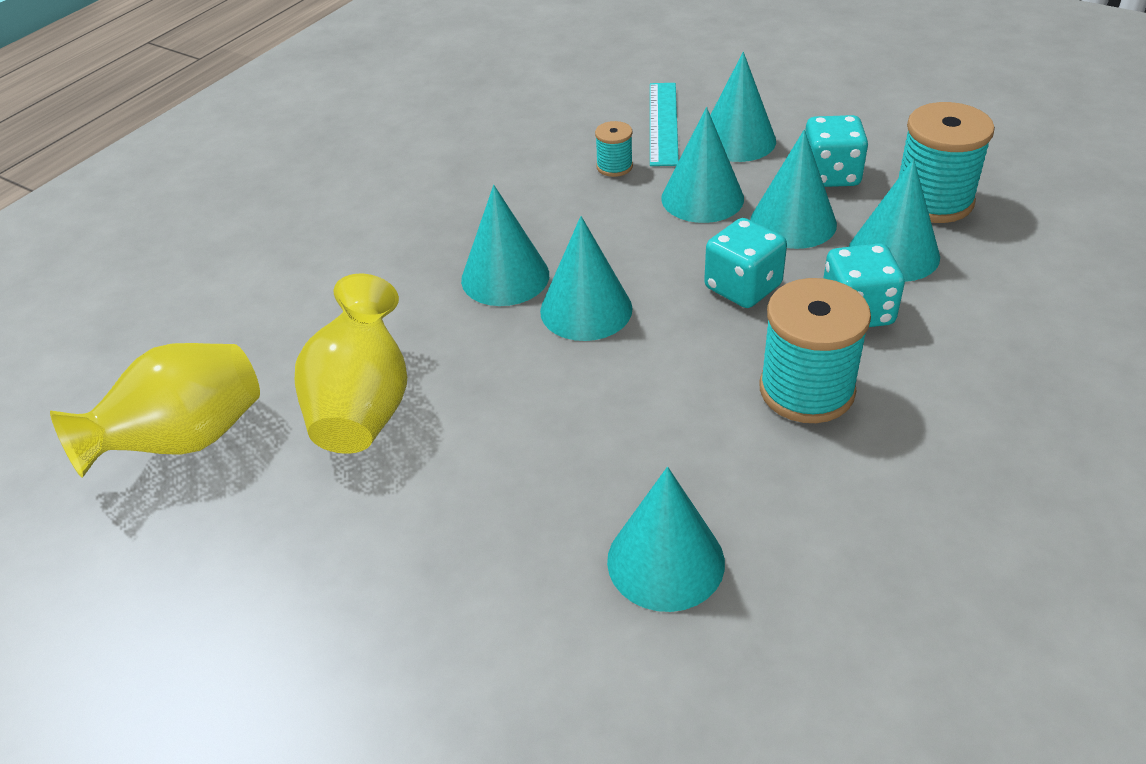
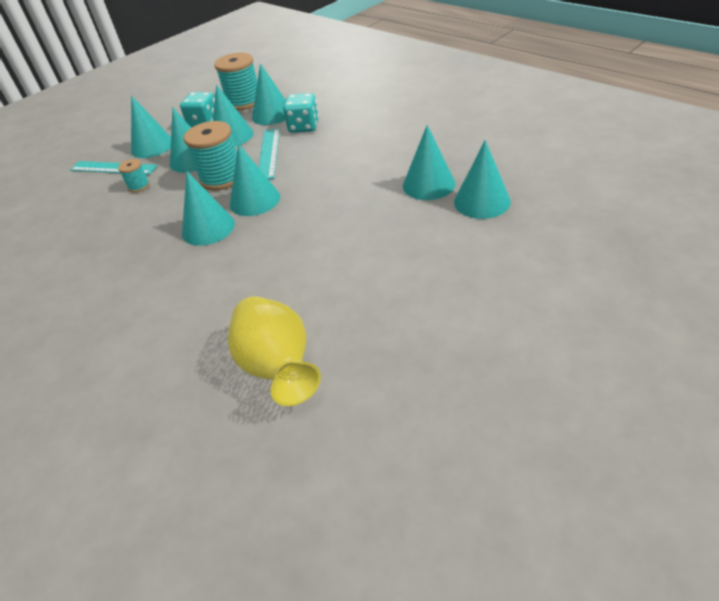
camera: 75 degrees left, 0 degrees up
yellow vase [295,274,407,454] -> none
turquoise dice [704,218,787,308] -> turquoise ruler [258,128,280,179]
turquoise spool [759,278,871,423] -> turquoise spool moved to [184,121,237,191]
none -> turquoise cone [454,140,511,219]

